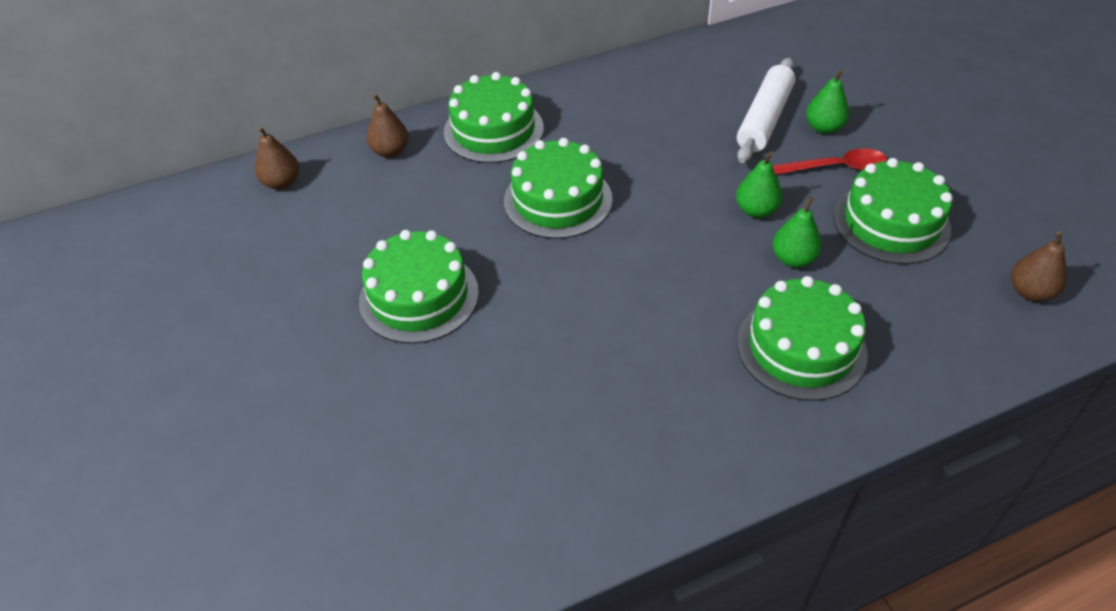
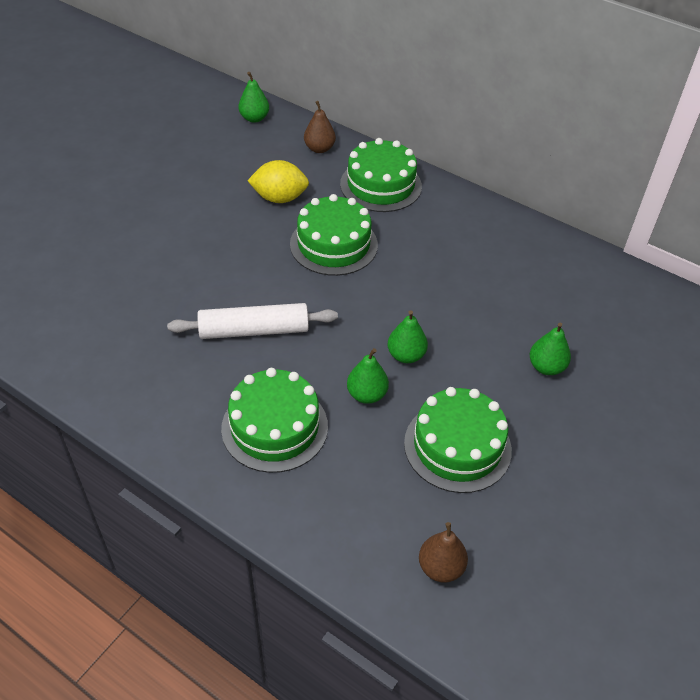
camera: 55 degrees right, 0 degrees up
brown pear [255,126,299,190] -> green pear [238,72,269,123]
green cake [359,230,479,344] -> none
white rolling pin [737,58,796,163] -> white rolling pin moved to [167,303,338,339]
red spoon [772,148,887,175] -> none
none -> yellow lemon [247,160,309,203]

